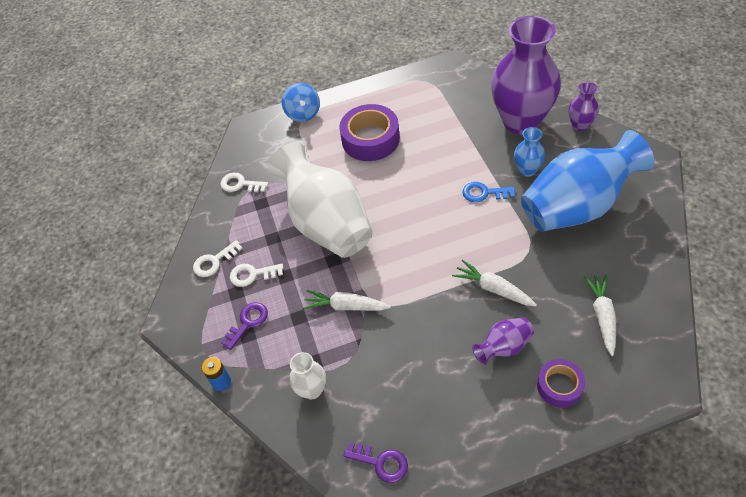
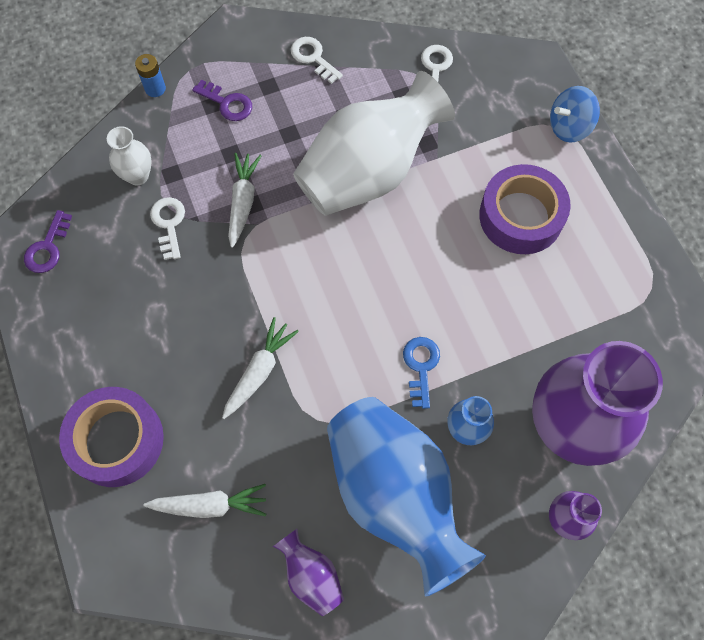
camera: 80 degrees right, 15 degrees up
white key [230,264,283,287] -> white key moved to [150,197,185,260]
purple vase [472,317,534,365] -> purple vase moved to [273,529,344,616]
purple tape [537,359,585,408] -> purple tape [59,387,164,487], size x1.72

